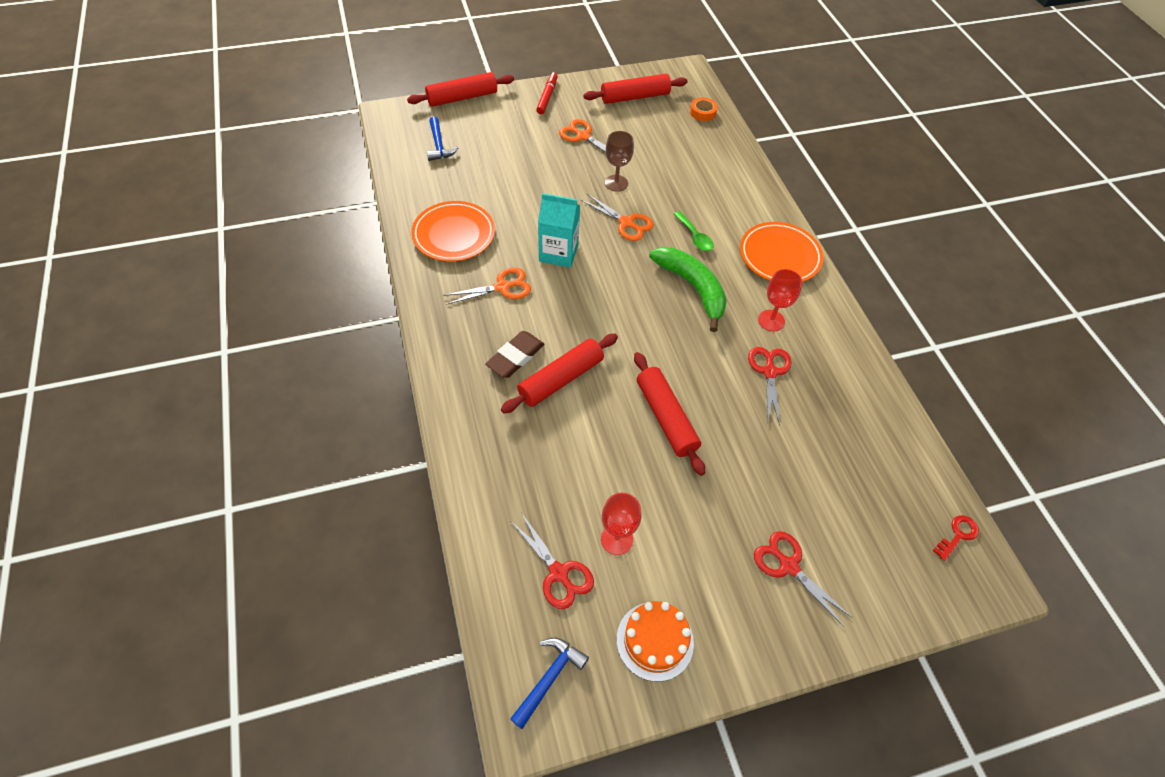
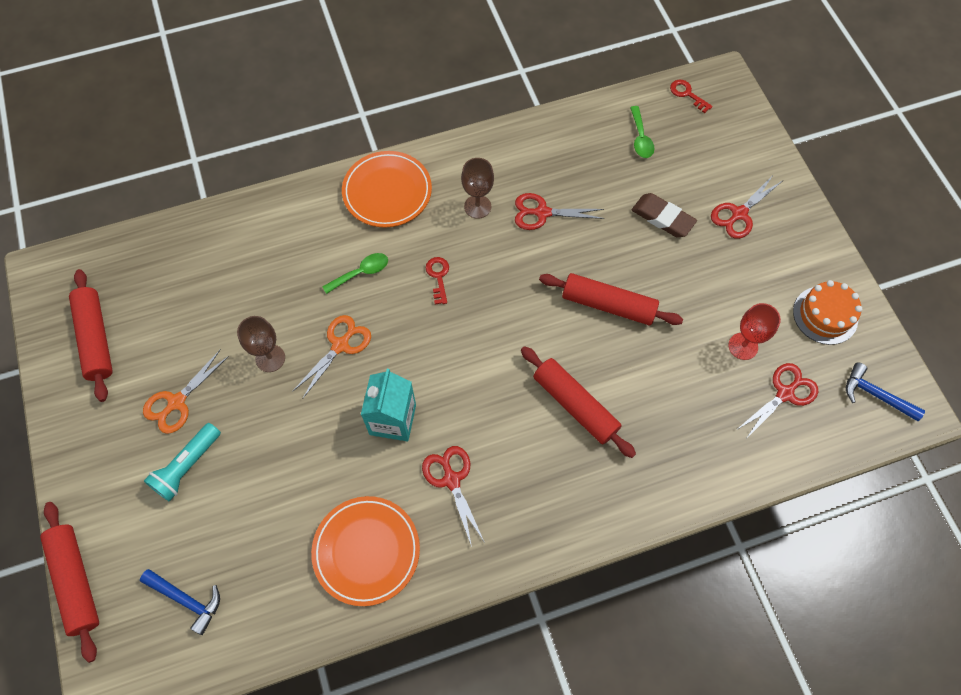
camera: 90 degrees left, 10 degrees up
blue hammer [427,116,458,161] -> blue hammer turned 45 degrees clockwise [140,569,220,635]
orange scissors [443,267,531,305] -> red scissors [422,446,485,547]
brown eraser [485,331,544,378] -> brown eraser moved to [632,193,697,237]
red marker [536,72,558,114] -> none
red rolling pin [634,352,705,476] -> red rolling pin turned 45 degrees clockwise [539,273,683,325]
green banana [649,247,727,332] -> red key [426,257,449,305]
orange tape [690,98,718,121] -> none
red goblet [758,269,802,331] -> brown goblet [461,158,494,219]
none -> turquoise flashlight [144,423,221,502]
none -> green spoon [630,106,655,158]

